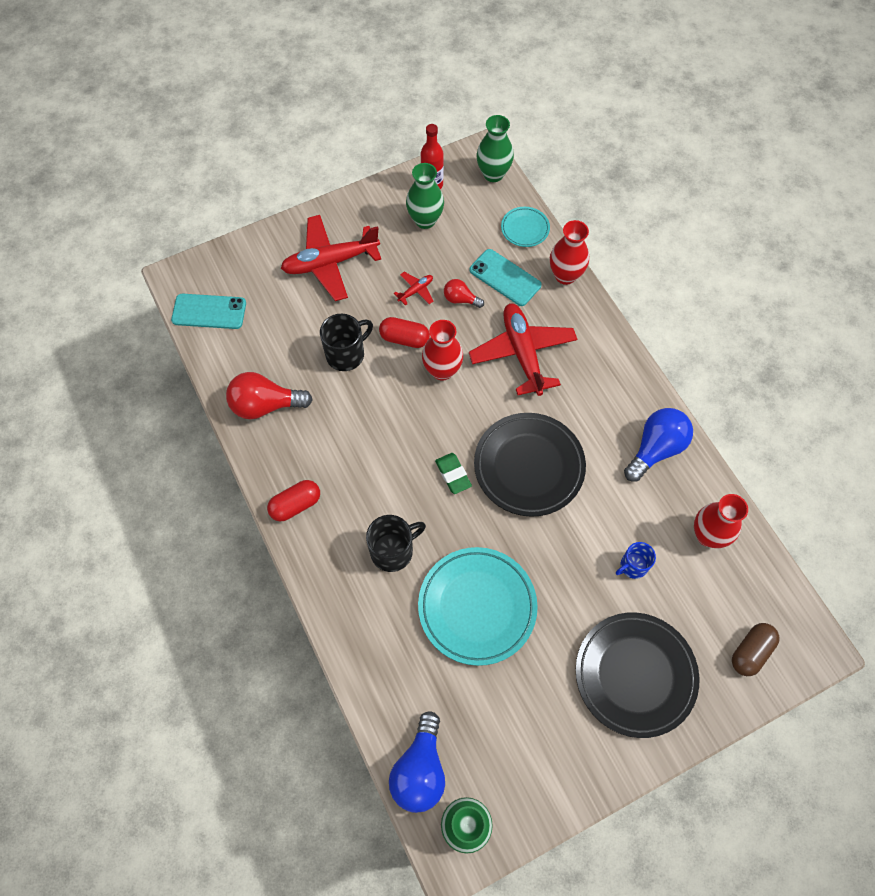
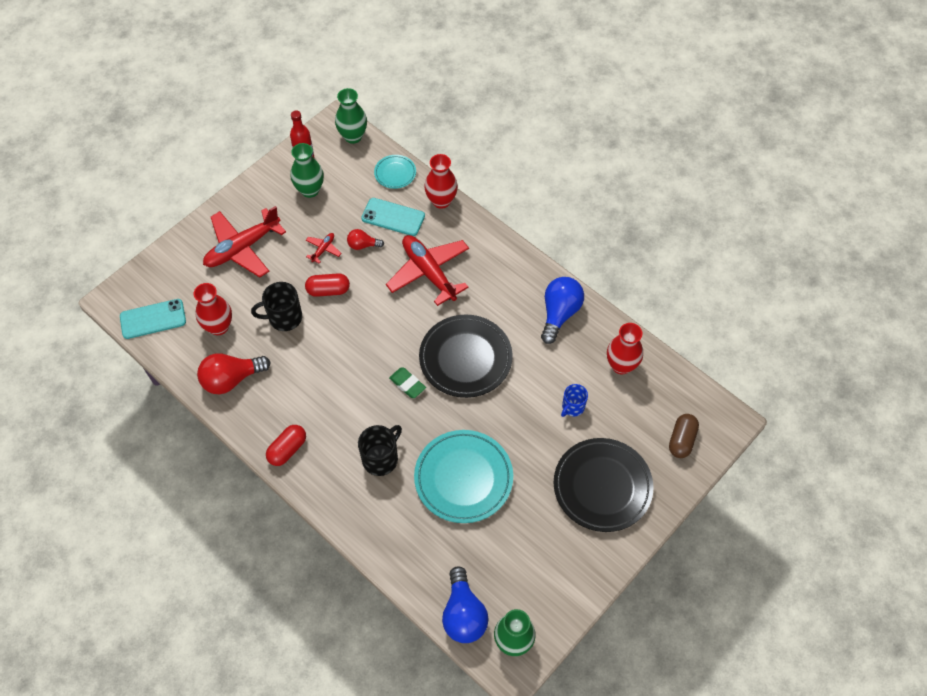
camera: 20 degrees left, 5 degrees down
black mug [320,314,373,371] -> black mug turned 135 degrees counterclockwise [251,282,302,331]
red vase [422,320,463,381] -> red vase moved to [194,283,232,335]

